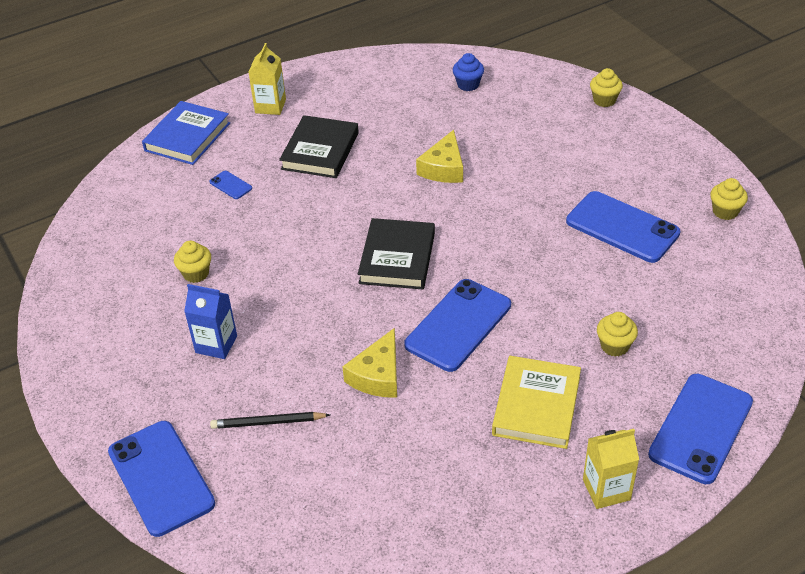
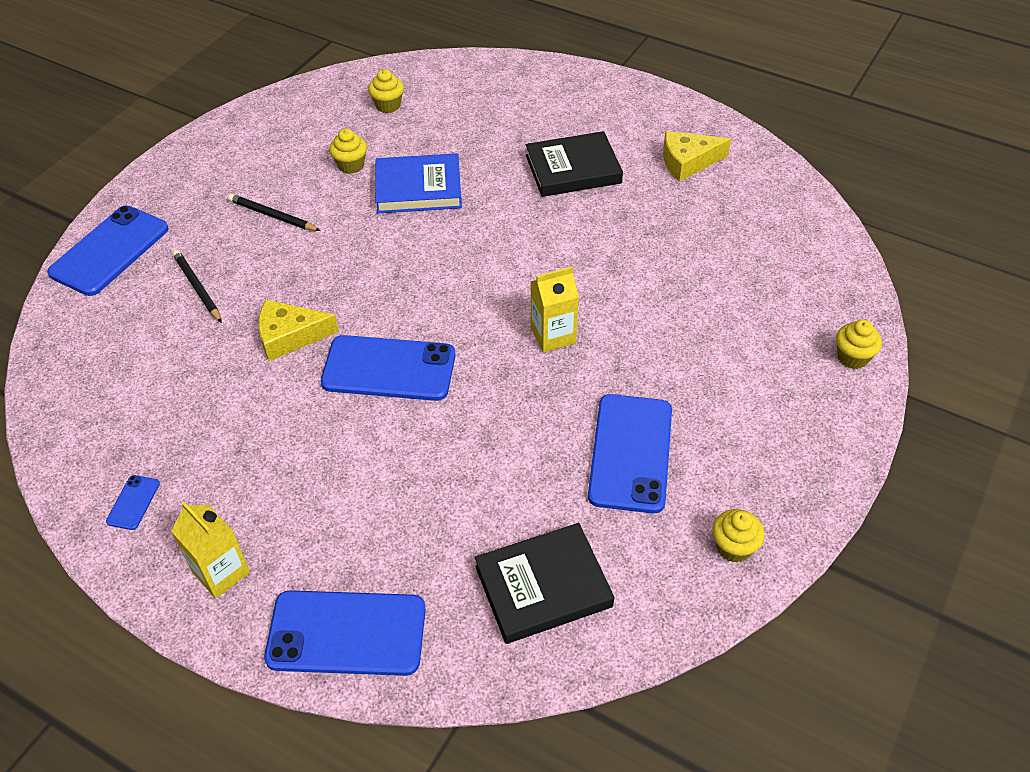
camera: 60 degrees right, 5 degrees up
blue book [142,101,230,165] -> blue book moved to [375,153,462,213]
blue carton [184,284,237,359] -> black pencil [228,194,321,231]
blue phone [210,171,252,199] -> blue phone moved to [106,475,160,530]
yellow carton [248,43,286,115] -> yellow carton moved to [530,267,579,353]
black book [358,218,435,290] -> black book moved to [475,523,614,644]
yellow cheese [416,130,463,183] -> yellow cheese moved to [663,131,731,182]
blue cupcake [453,53,484,91] -> none
yellow book [492,356,581,449] -> none
yellow cupcake [597,312,638,357] -> yellow cupcake moved to [368,69,404,113]

